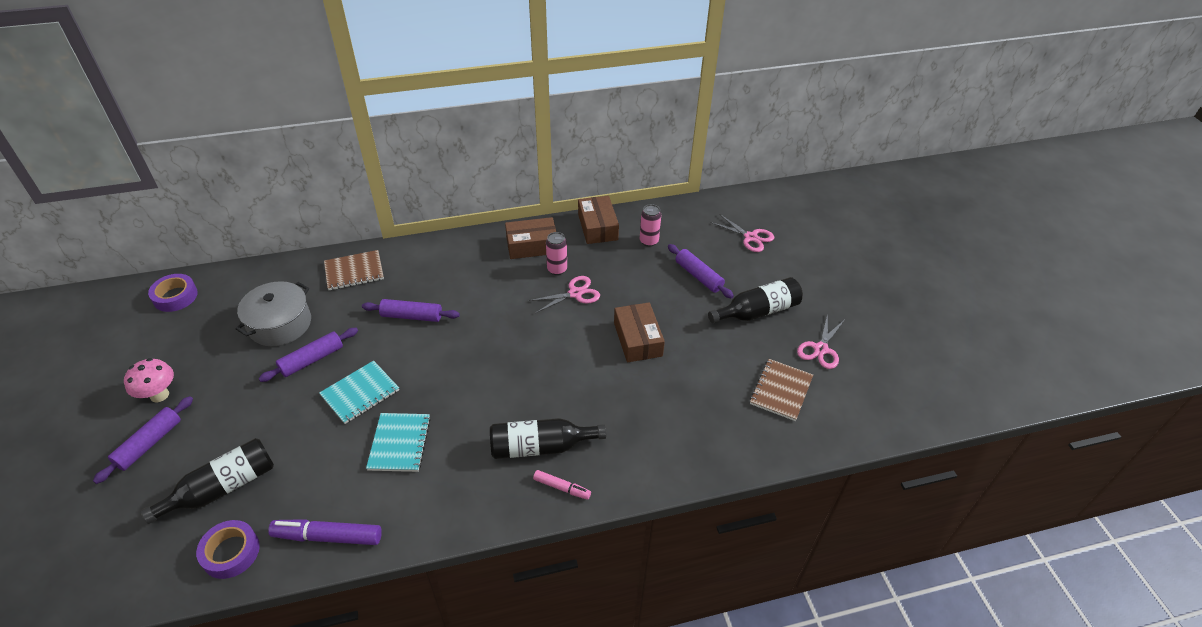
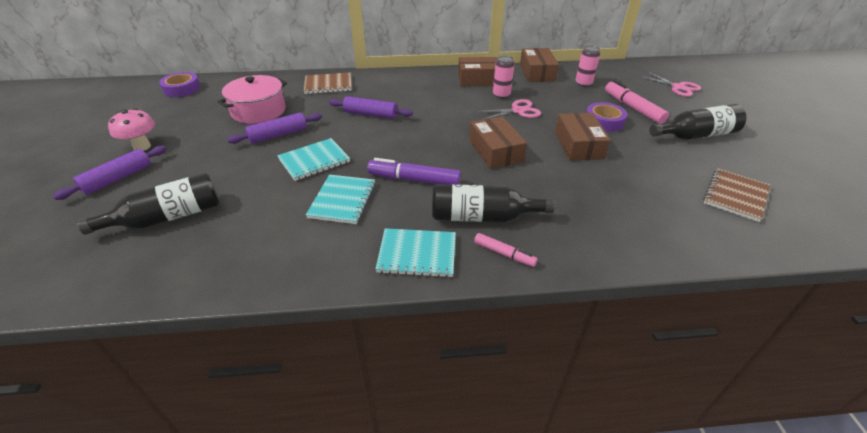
camera: 10 degrees right, 5 degrees down
purple tape [196,520,260,579] -> purple tape moved to [586,102,627,132]
grey pot [235,281,311,346] -> pink pot [217,75,287,124]
purple marker [268,519,382,545] -> purple marker moved to [367,158,461,185]
purple rolling pin [668,244,734,299] -> pink marker [605,80,669,124]
pink scissors [797,313,844,369] -> none
none -> turquoise notebook [375,228,456,278]
none -> brown box [469,116,527,169]

